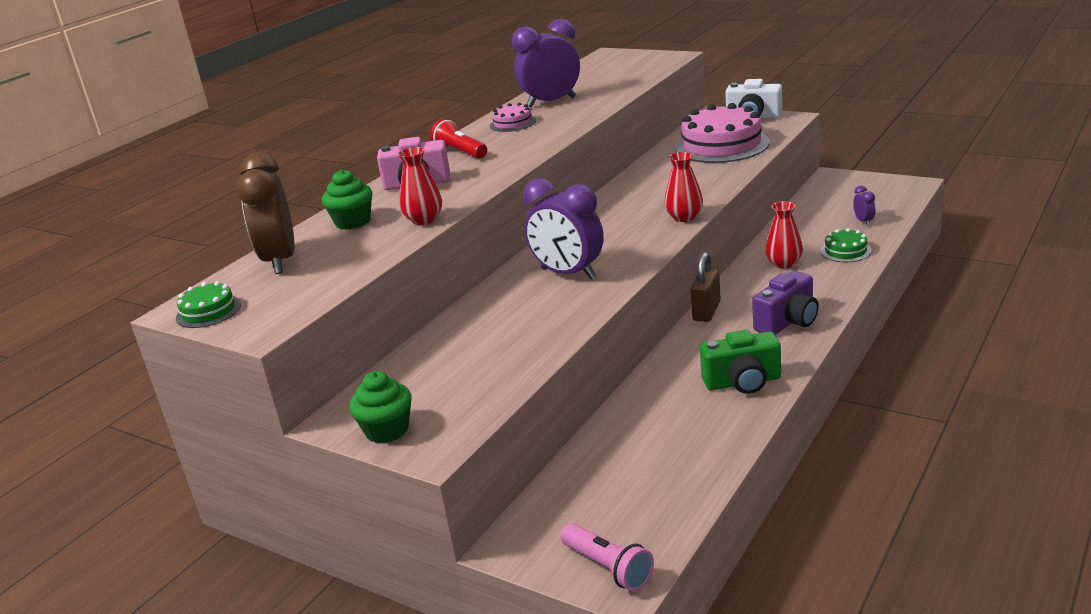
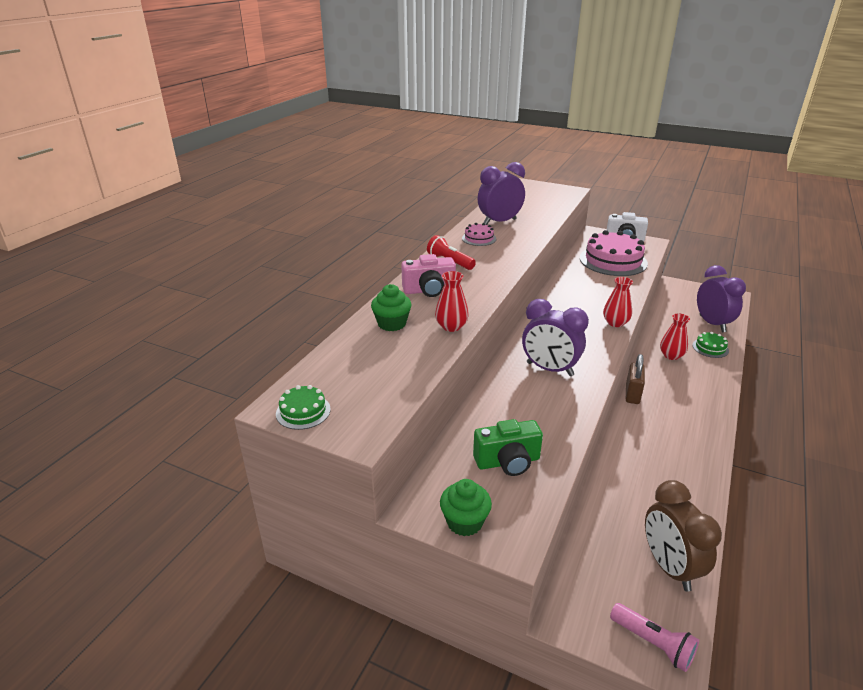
camera: 10 degrees left, 5 degrees up
brown clock [237,152,295,274] -> brown clock moved to [645,480,722,592]
green camera [700,330,781,394] -> green camera moved to [473,419,543,476]
purple camera [752,271,819,335] -> none
purple clock [853,185,875,226] -> purple clock [697,265,746,332], size x2.33

